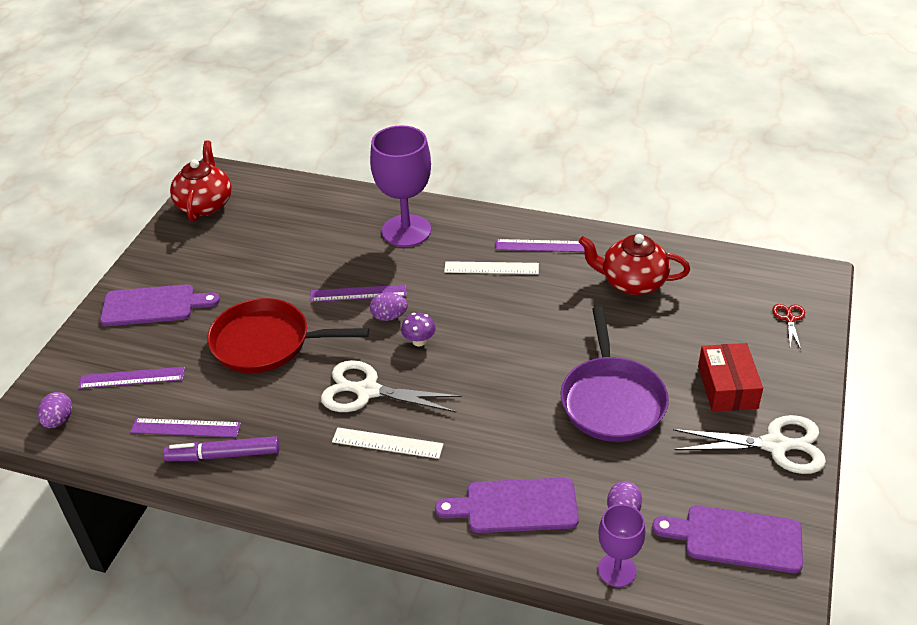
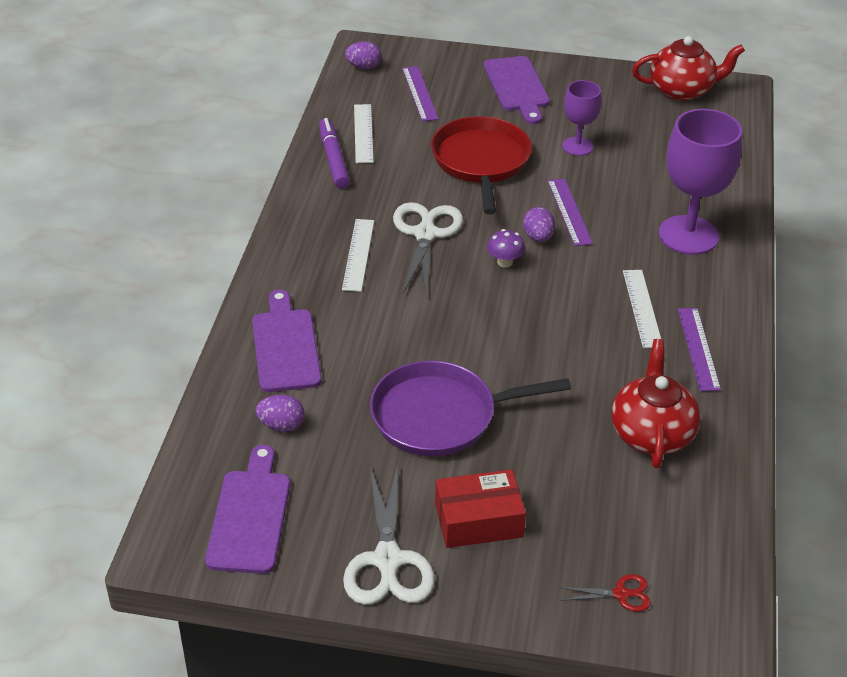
camera: 80 degrees right, 0 degrees up
purple ruler [130,418,241,437] -> white ruler [354,104,374,163]
purple goblet [598,504,646,587] -> purple goblet moved to [562,80,601,156]

